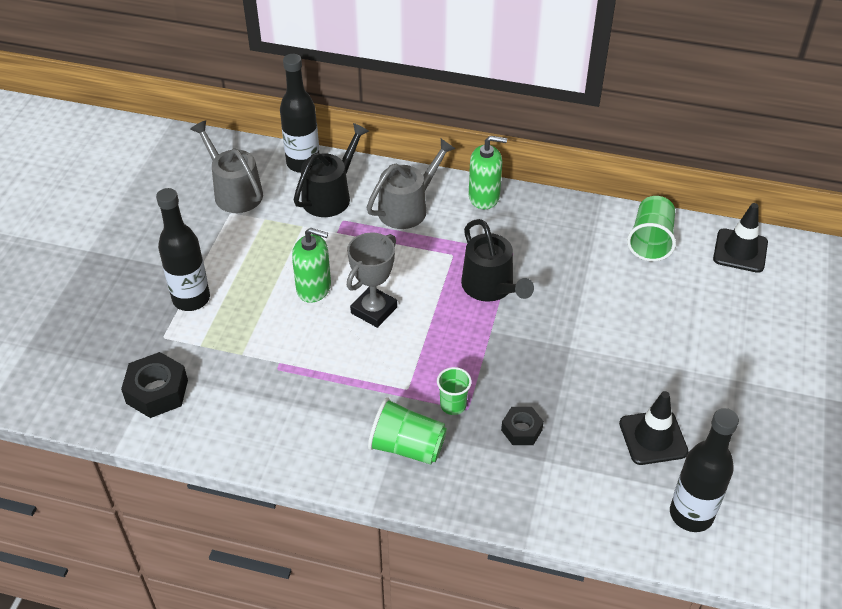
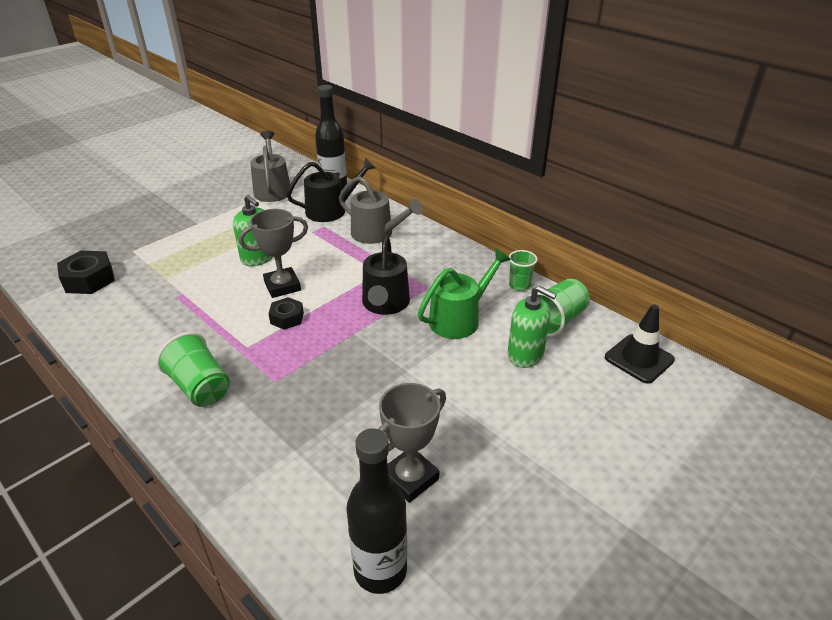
camera: 30 degrees right, 10 degrees down
black bottle [156,188,210,311] -> none
grey watering can [366,139,456,229] -> grey watering can turned 45 degrees clockwise [339,176,423,244]
green cup [437,367,472,415] -> green cup moved to [509,250,538,291]
green soap dispenser [469,136,507,209] -> green soap dispenser moved to [507,286,557,368]
black nut [501,407,544,445] -> black nut moved to [269,297,304,330]
black traffic cone [619,391,689,465] -> grey trophy [379,383,446,503]
none -> green watering can [418,249,511,339]

